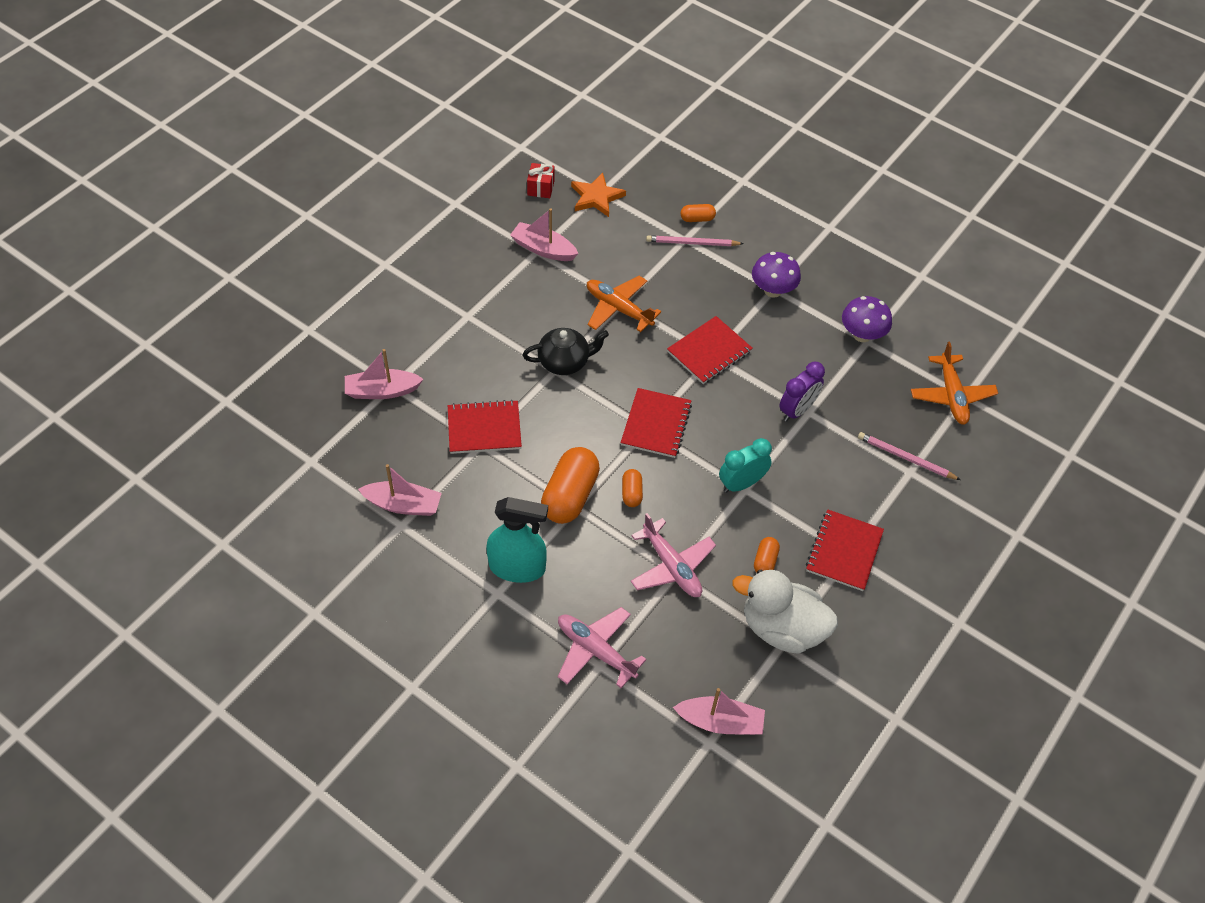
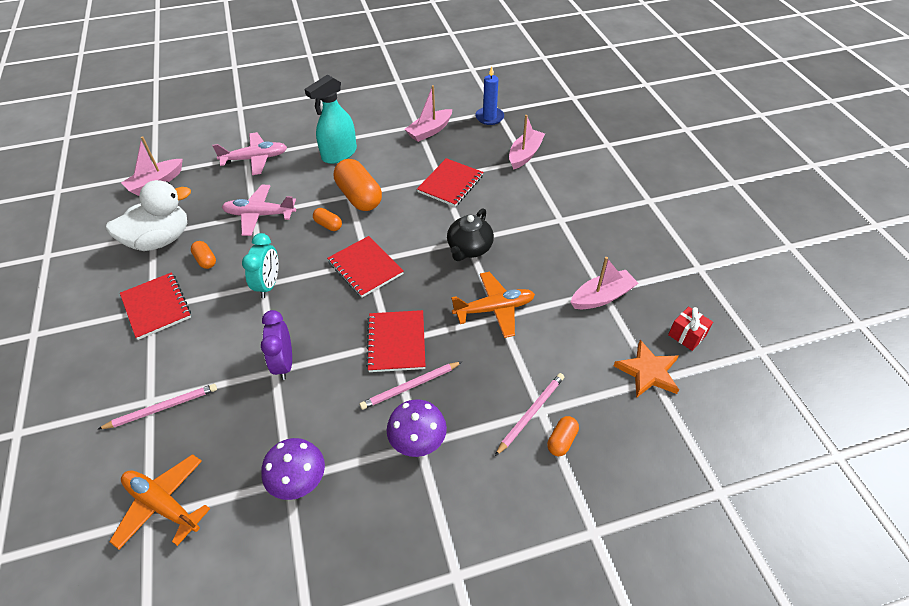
camera: 130 degrees right, 5 degrees down
none -> pink pencil [360,362,462,410]
none -> blue candle [475,67,504,125]

